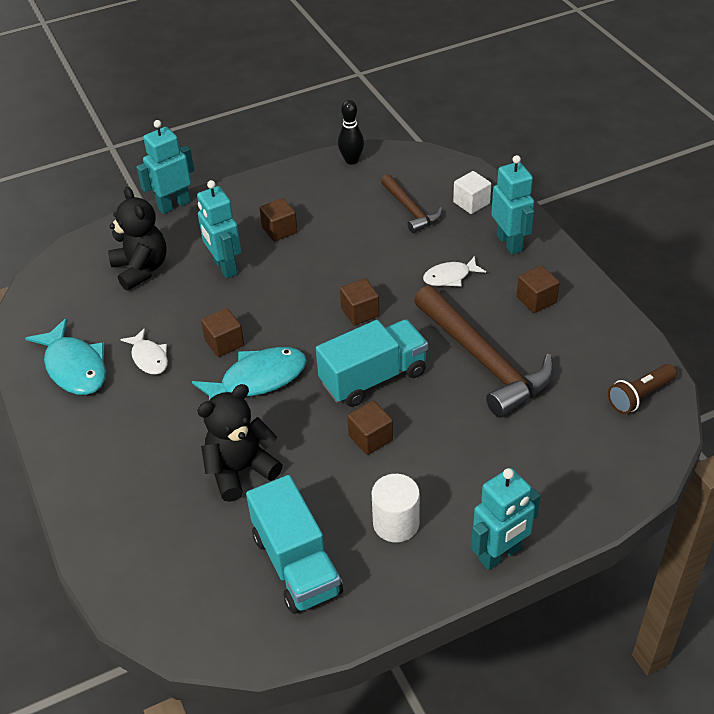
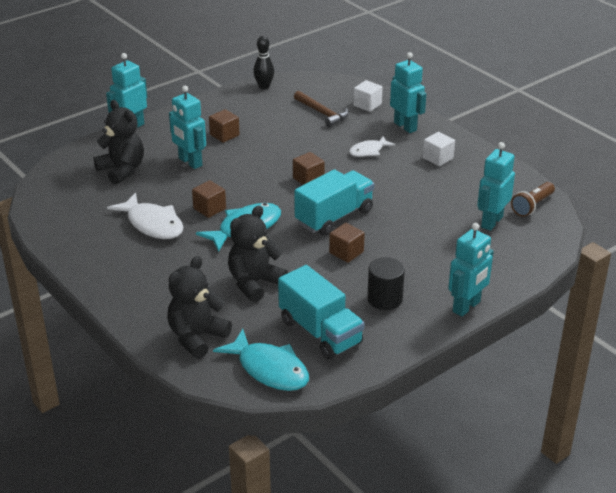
camera: 15 degrees left, 10 degrees down
turquoise fish [25,318,106,395] -> turquoise fish moved to [213,329,309,391]
white fish [120,328,168,375] -> white fish [107,192,184,239], size x1.68
white cylinder [372,474,420,542] -> black cylinder [367,257,405,310]
brown hammer [414,285,554,418] -> none
brown cube [517,266,560,313] -> white cube [423,132,455,166]
none -> black teddy bear [167,256,232,359]
none -> turquoise robot [477,142,515,231]

